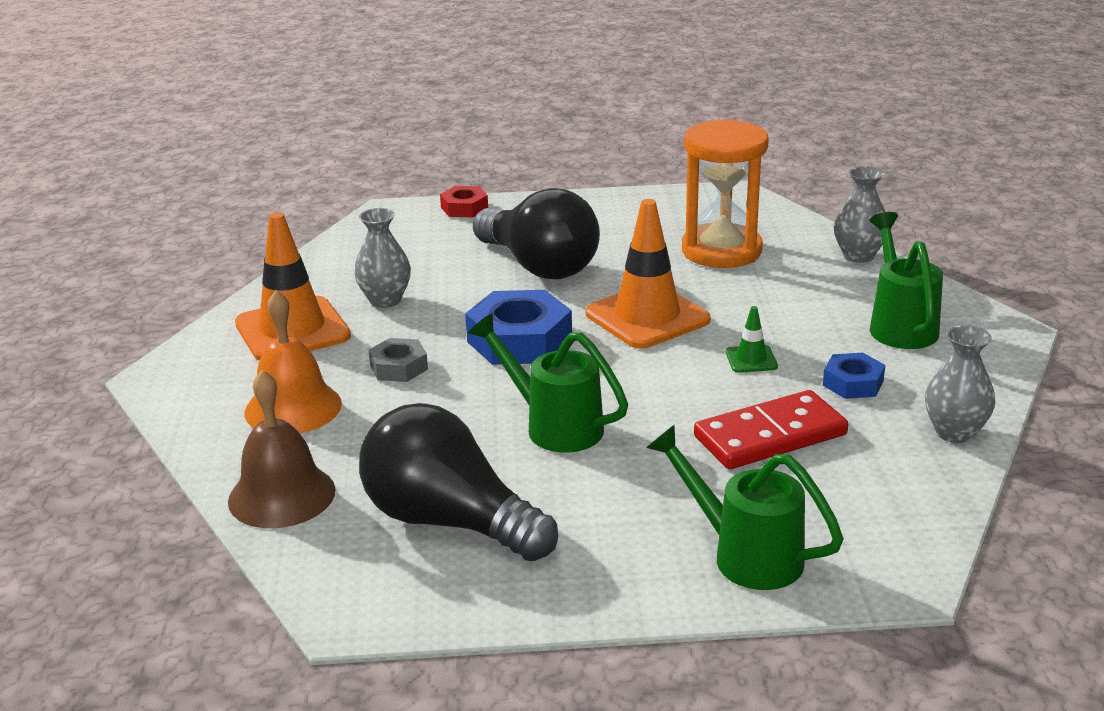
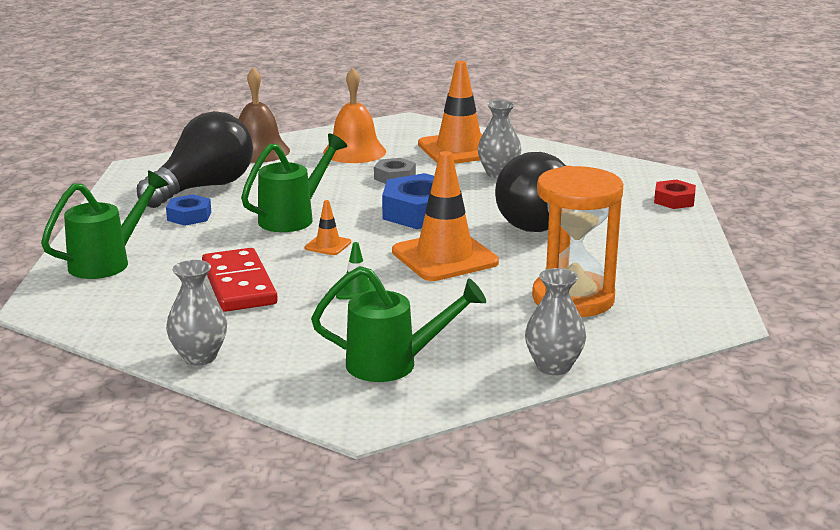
camera: 95 degrees right, 5 degrees down
blue nut [823,353,885,399] -> blue nut moved to [166,194,211,226]
none -> orange traffic cone [305,200,351,255]

